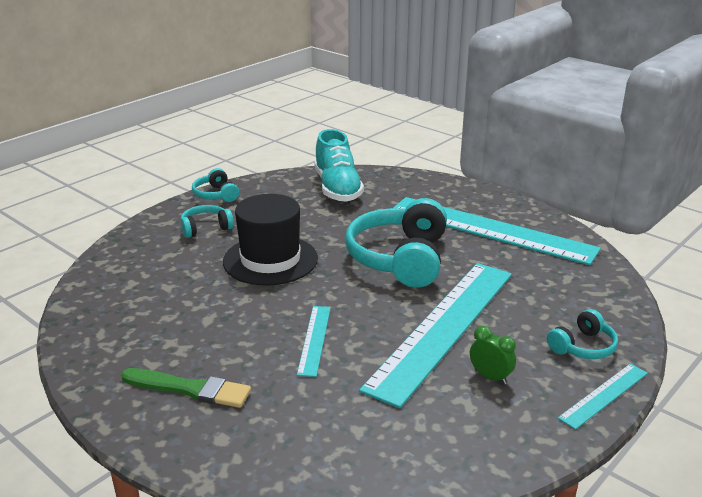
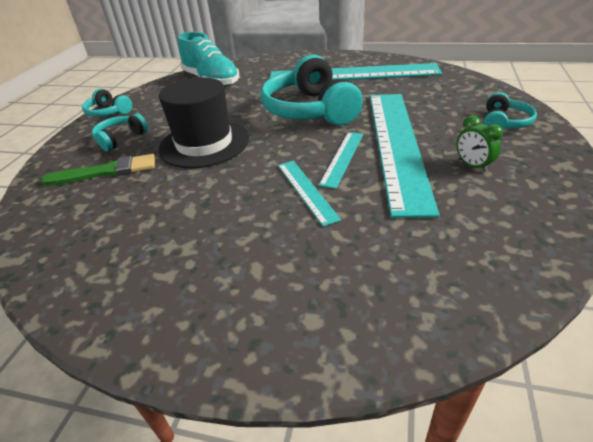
camera: 25 degrees left, 10 degrees up
green brush [121,368,251,408] -> green brush moved to [40,154,155,186]
green clock [470,326,516,384] -> green clock turned 135 degrees counterclockwise [457,115,503,172]
turquoise ruler [558,364,648,430] -> turquoise ruler moved to [319,132,363,189]

